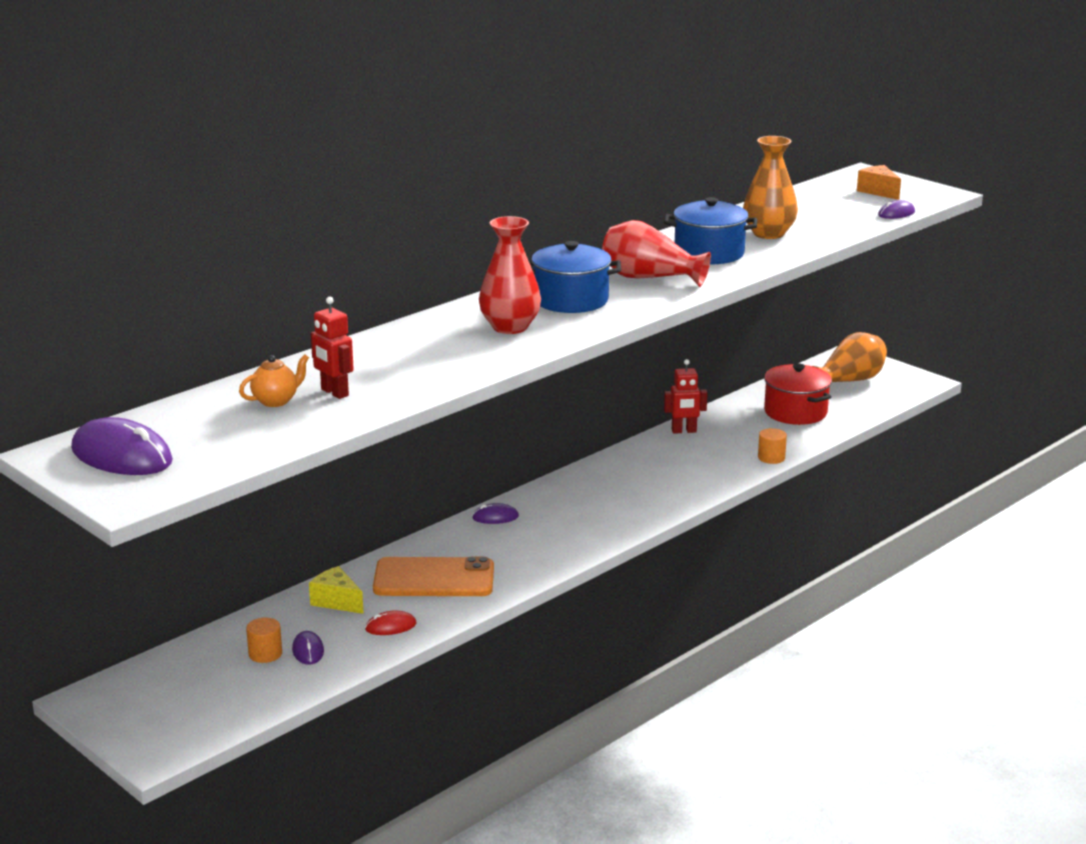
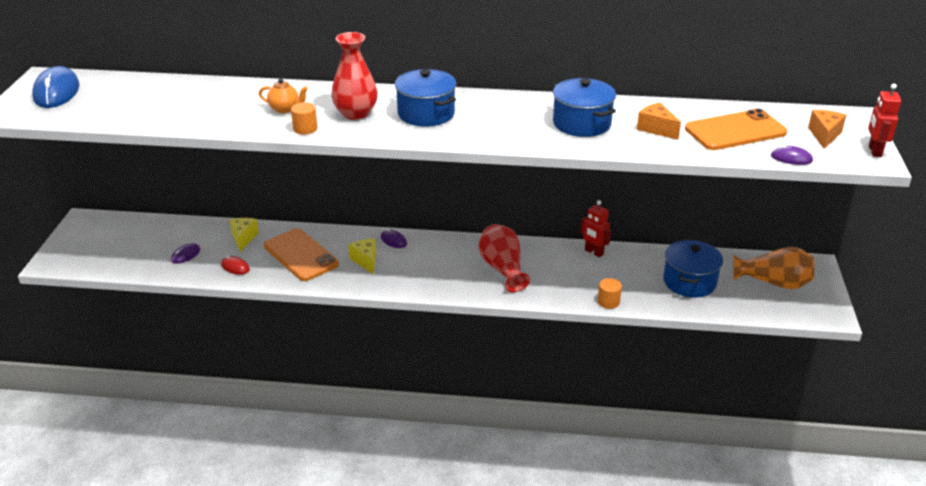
camera: 50 degrees right, 10 degrees up
purple mouse [71,417,173,475] -> blue mouse [32,66,79,108]
orange teapot [239,355,309,407] -> orange teapot moved to [259,79,308,113]
orange cylinder [246,618,282,663] -> orange cylinder moved to [291,102,317,134]
red robot [311,297,354,399] -> red robot moved to [868,84,902,157]
red vase [602,220,711,287] -> red vase moved to [479,224,530,293]
orange vase [743,136,798,239] -> orange cheese [637,103,681,140]
red pot [764,363,832,425] -> blue pot [663,240,723,298]
none -> yellow cheese [348,238,376,275]
none -> orange phone [685,109,787,150]

